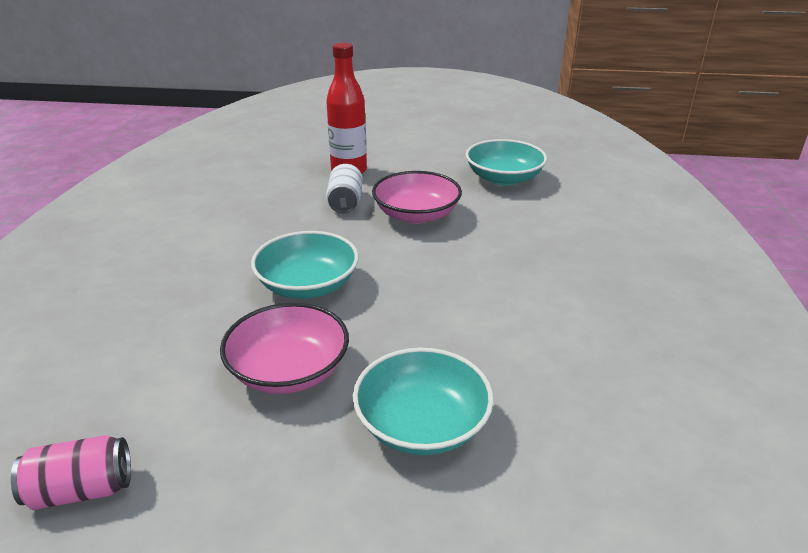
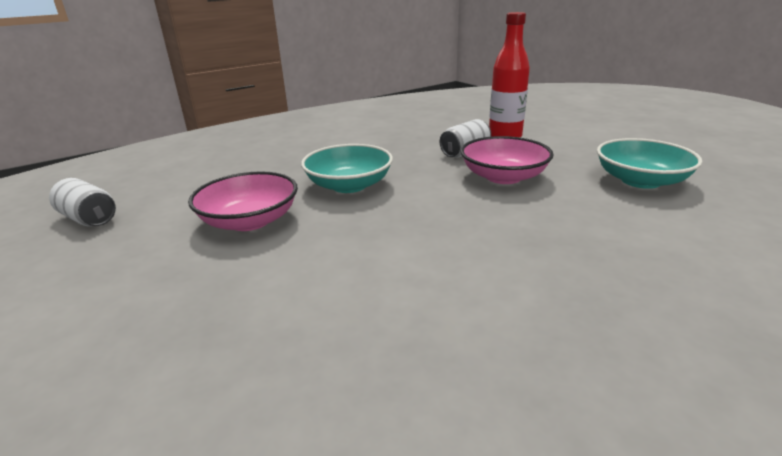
camera: 50 degrees right, 5 degrees down
pink can [11,435,131,510] -> white can [49,178,116,226]
turquoise bowl [353,348,494,455] -> none

